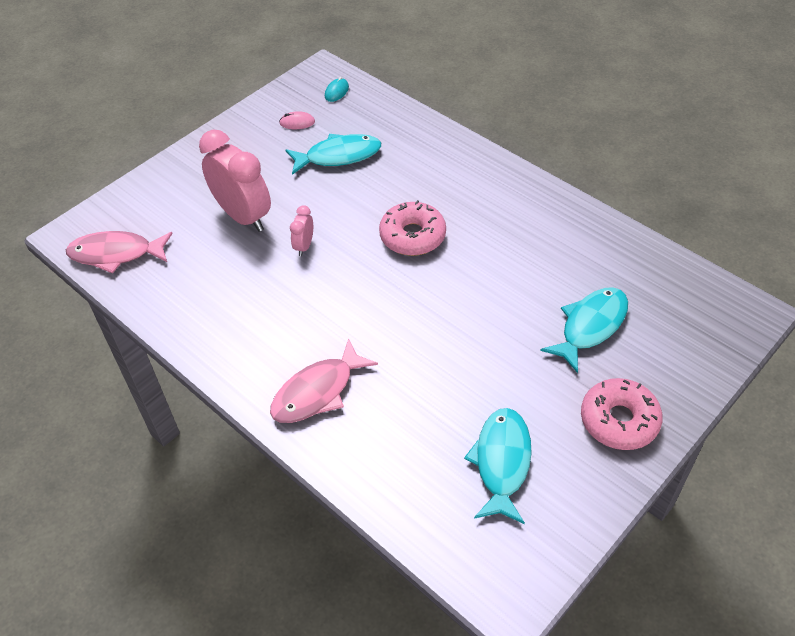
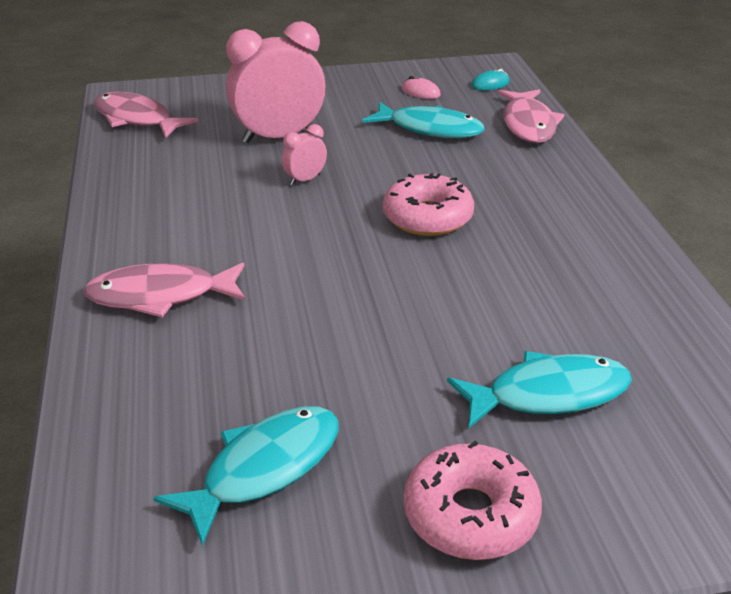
camera: 35 degrees right, 15 degrees down
pink clock [199,129,271,232] -> pink clock turned 105 degrees counterclockwise [226,21,326,143]
none -> pink fish [498,89,564,143]

